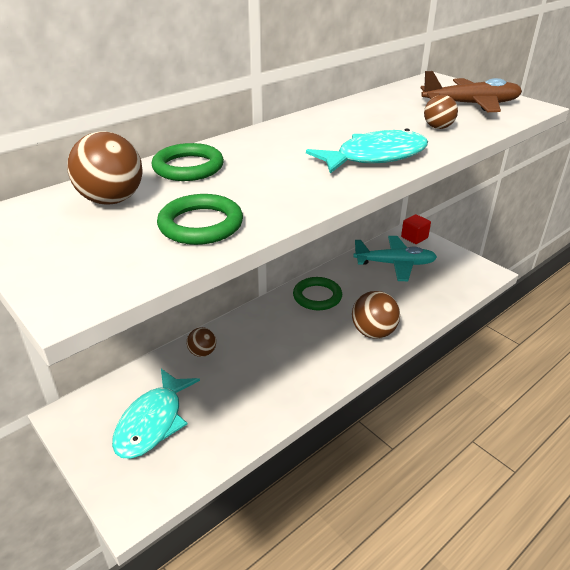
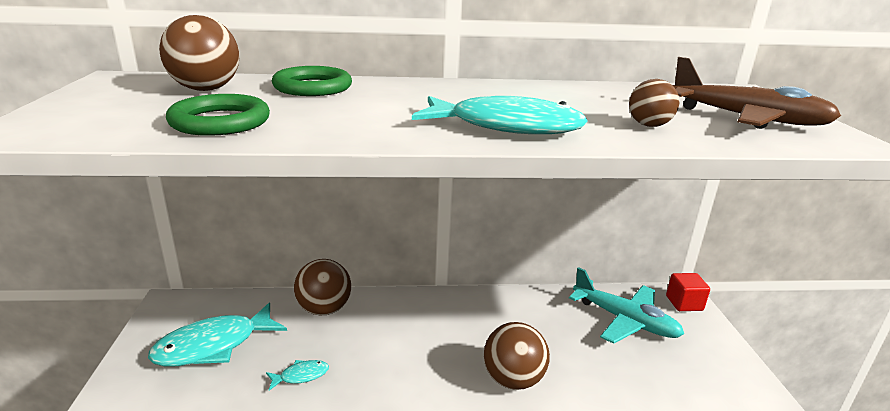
camera: 35 degrees right, 10 degrees down
brown ball [187,327,216,357] -> brown ball [294,259,351,315], size x1.68
green ring [293,277,342,310] -> none
none -> turquoise fish [266,360,329,391]

